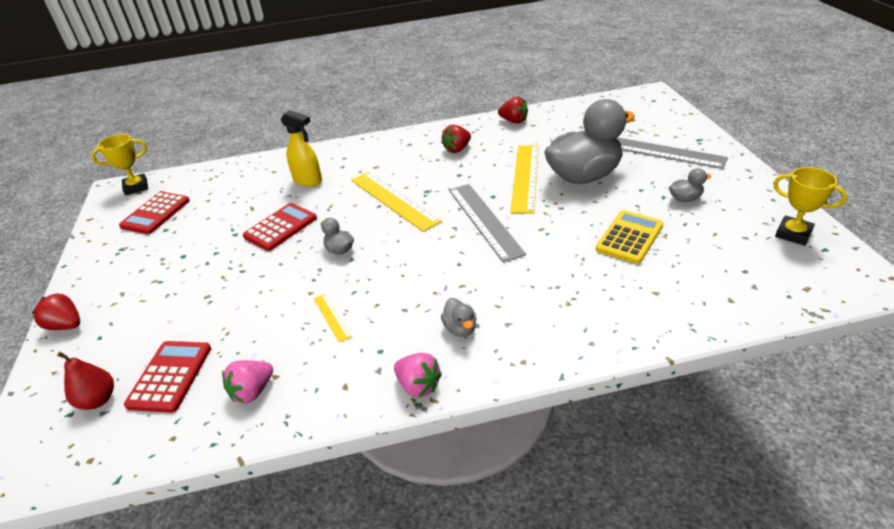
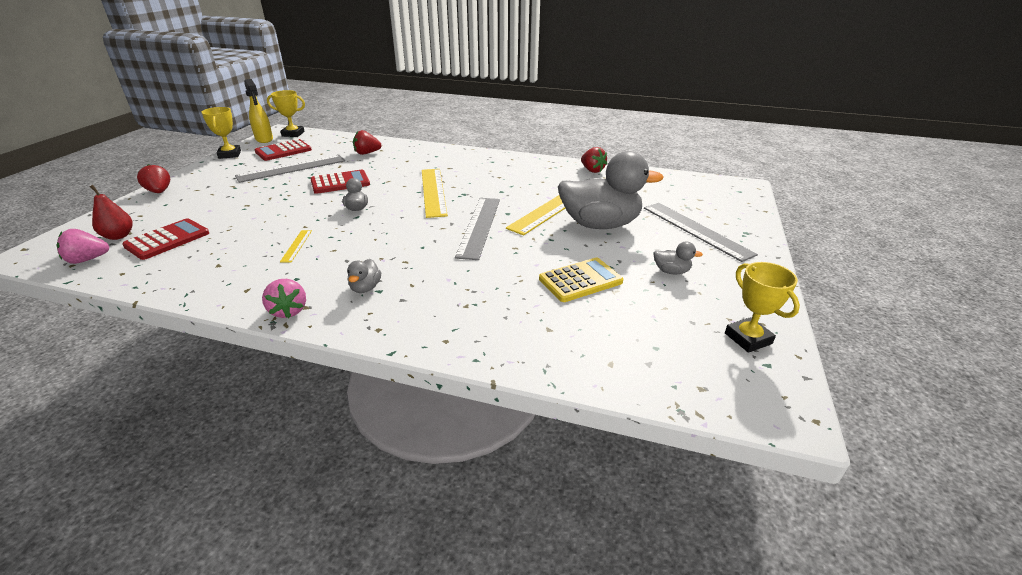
camera: 25 degrees right, 5 degrees down
pink strawberry [222,360,273,403] -> pink strawberry moved to [57,229,109,264]
yellow spray bottle [281,110,322,187] -> yellow spray bottle moved to [244,79,273,143]
red strawberry [441,125,471,153] -> red strawberry moved to [353,130,382,155]
none -> yellow trophy [201,107,241,159]
none -> grey ruler [235,155,345,183]

